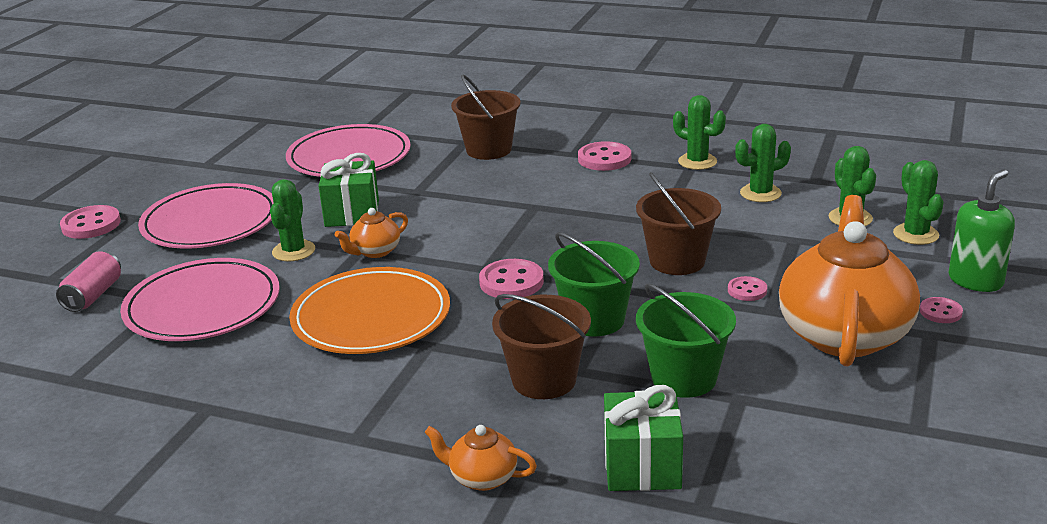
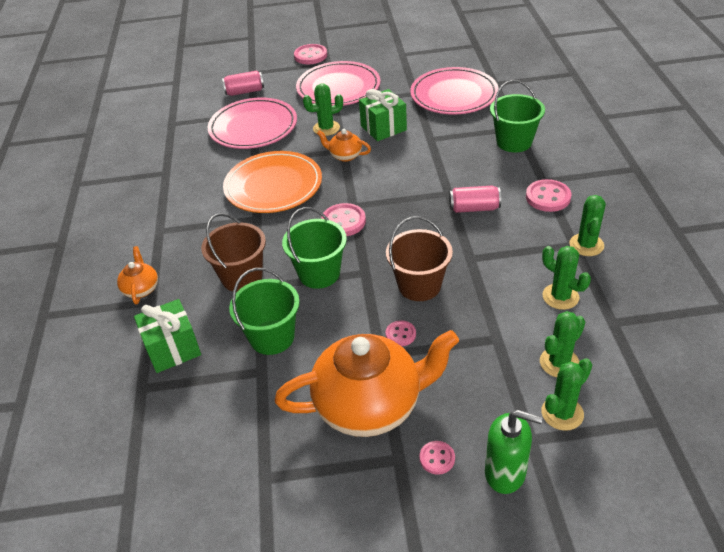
camera: 65 degrees right, 15 degrees up
brown bucket [451,74,521,160] -> green bucket [490,80,545,152]
none -> pink can [449,186,501,213]

